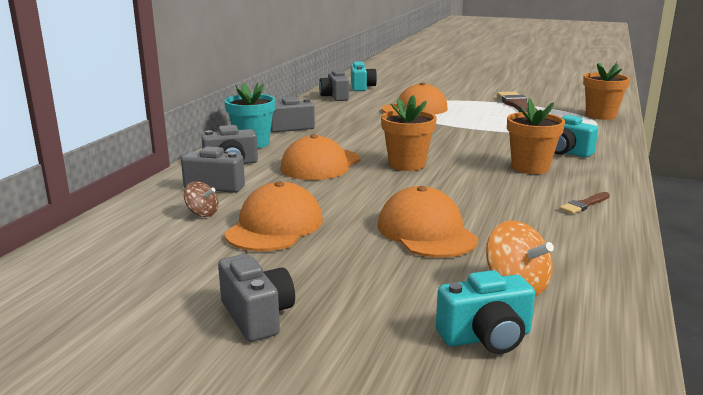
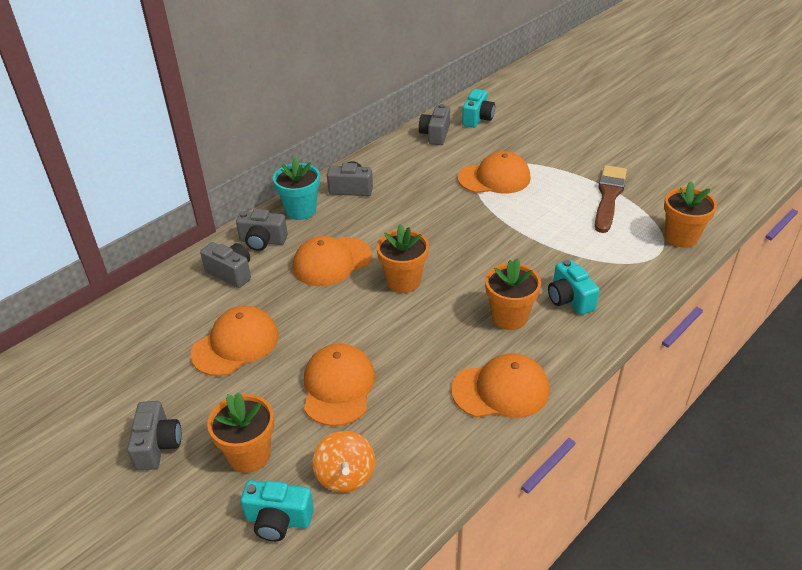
camera: 25 degrees right, 20 degrees up
brown spinning top [184,181,218,217] -> none
brown brush [559,192,610,214] -> orange cap [451,353,550,418]
none -> orange flower pot [207,392,274,473]

